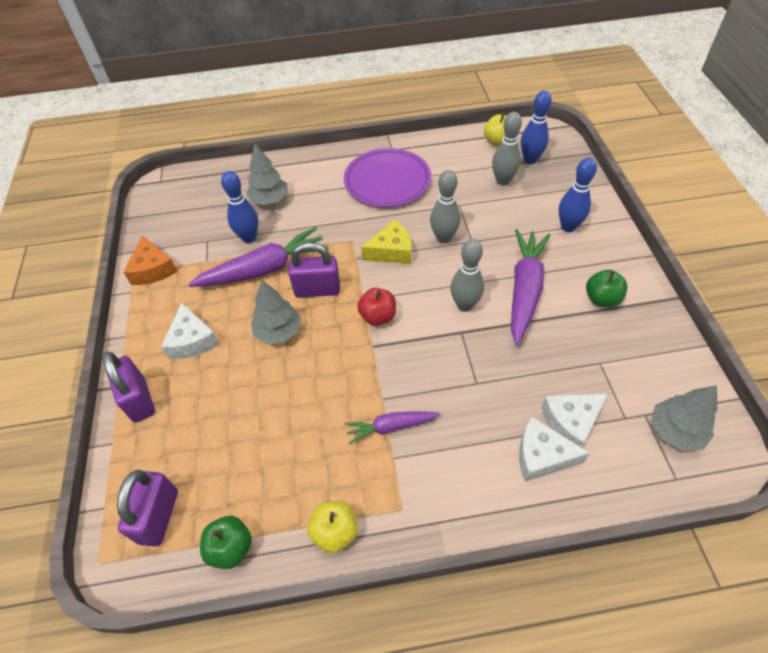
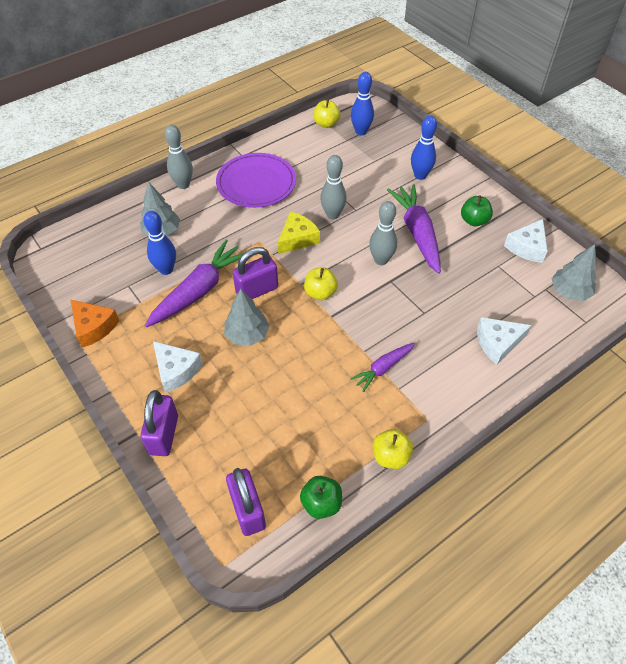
camera: 30 degrees left, 0 degrees up
purple padlock [103,352,155,423] -> purple padlock turned 60 degrees clockwise [140,390,178,456]
red apple [357,288,396,326] -> yellow apple [304,267,338,300]
grey bowling pin [492,112,522,186] -> grey bowling pin moved to [165,125,193,189]
white cheese [541,394,608,448] -> white cheese moved to [504,219,548,263]

